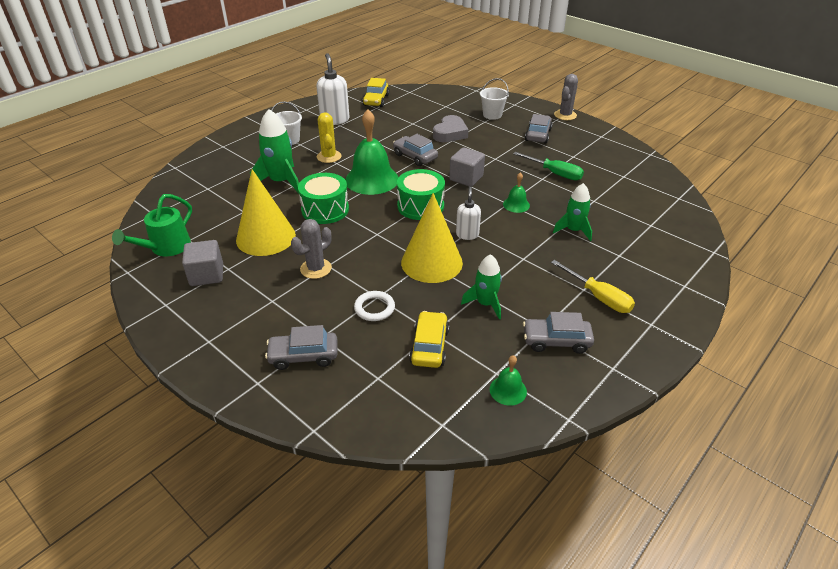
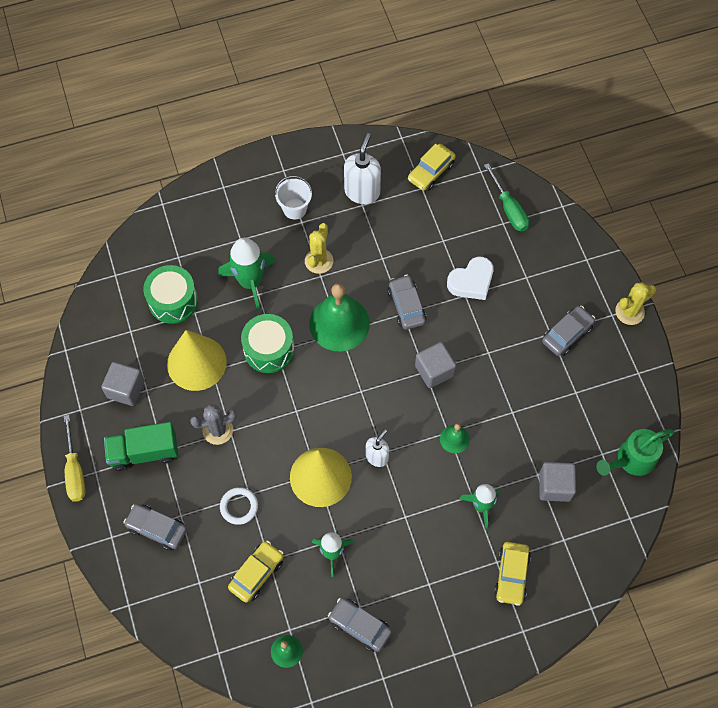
camera: 30 degrees right, 25 degrees up
green watering can [112,194,192,256] -> green watering can moved to [596,429,674,476]
green drum [397,169,445,220] -> green drum moved to [143,265,198,324]
grey heart [433,115,469,142] -> white heart [447,257,494,300]
white bucket [480,78,509,120] -> none
green screwdriver [513,152,584,181] -> green screwdriver moved to [484,163,529,231]
yellow screwdriver [551,260,635,313] -> yellow screwdriver moved to [64,415,85,502]
grey cactus [554,74,578,120] -> yellow cactus [615,282,656,325]
none -> green truck [104,422,178,471]
none -> yellow car [494,542,531,606]
none -> grey cube [539,462,576,502]

